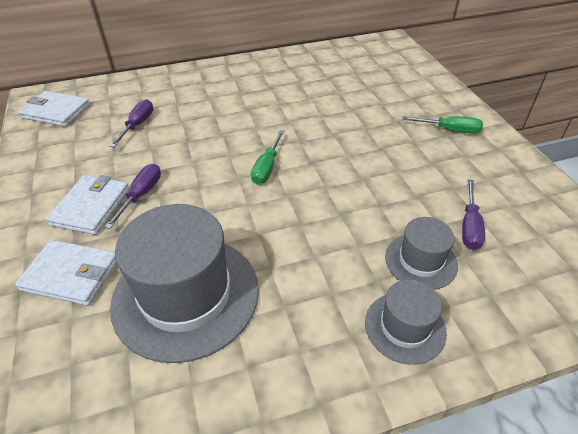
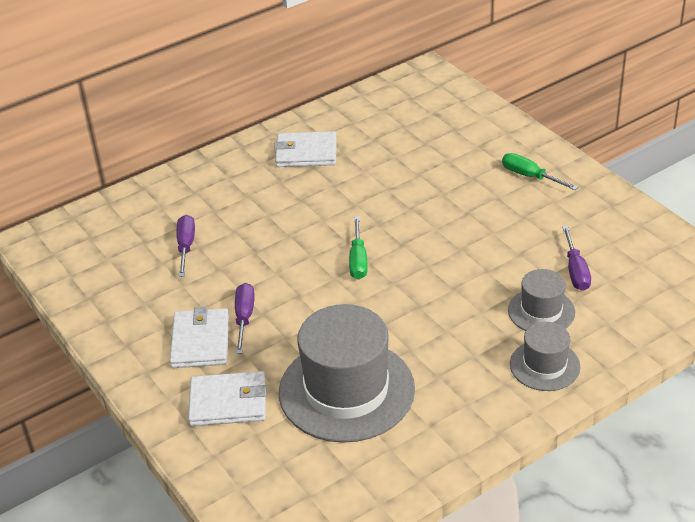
camera: 15 degrees left, 5 degrees down
white wallet [18,91,90,127] -> white wallet moved to [274,131,337,167]
green screwdriver [402,116,483,133] -> green screwdriver turned 135 degrees counterclockwise [502,153,578,190]

